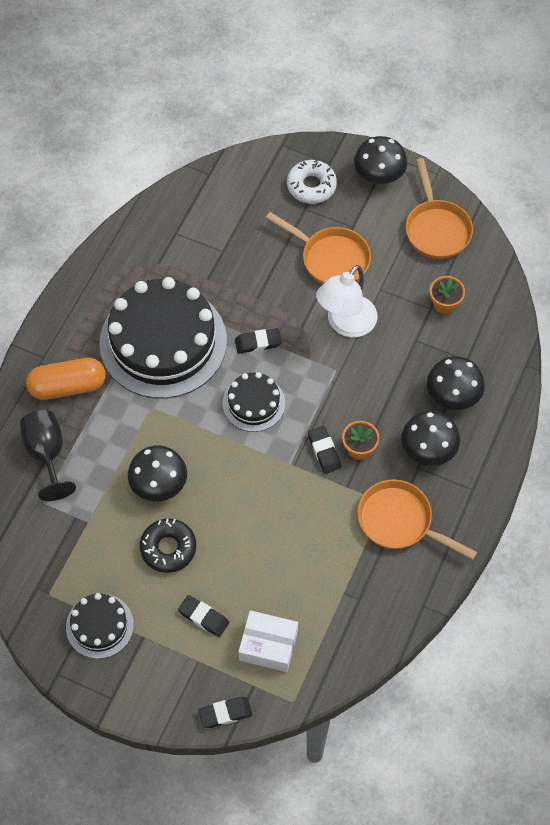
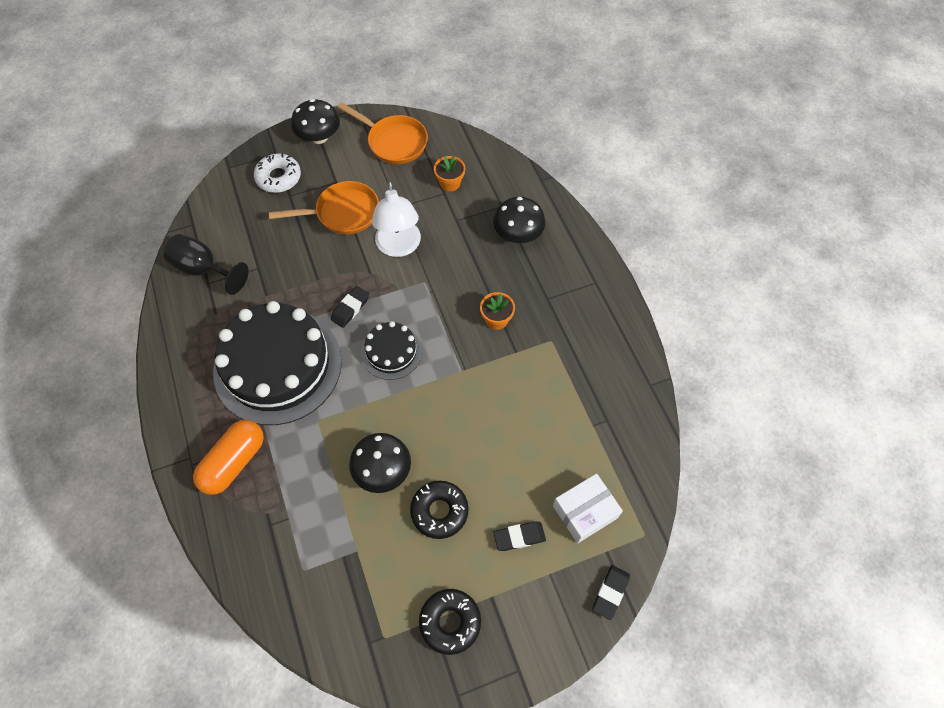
camera: 45 degrees left, 0 degrees up
black goblet [20,410,76,501] -> black goblet moved to [164,234,249,295]
black cake [66,593,134,659] -> black donut [419,589,481,655]
black eraser [308,426,341,474] -> none
orange pan [357,479,478,560] -> none
black mushroom [401,411,460,466] -> none

